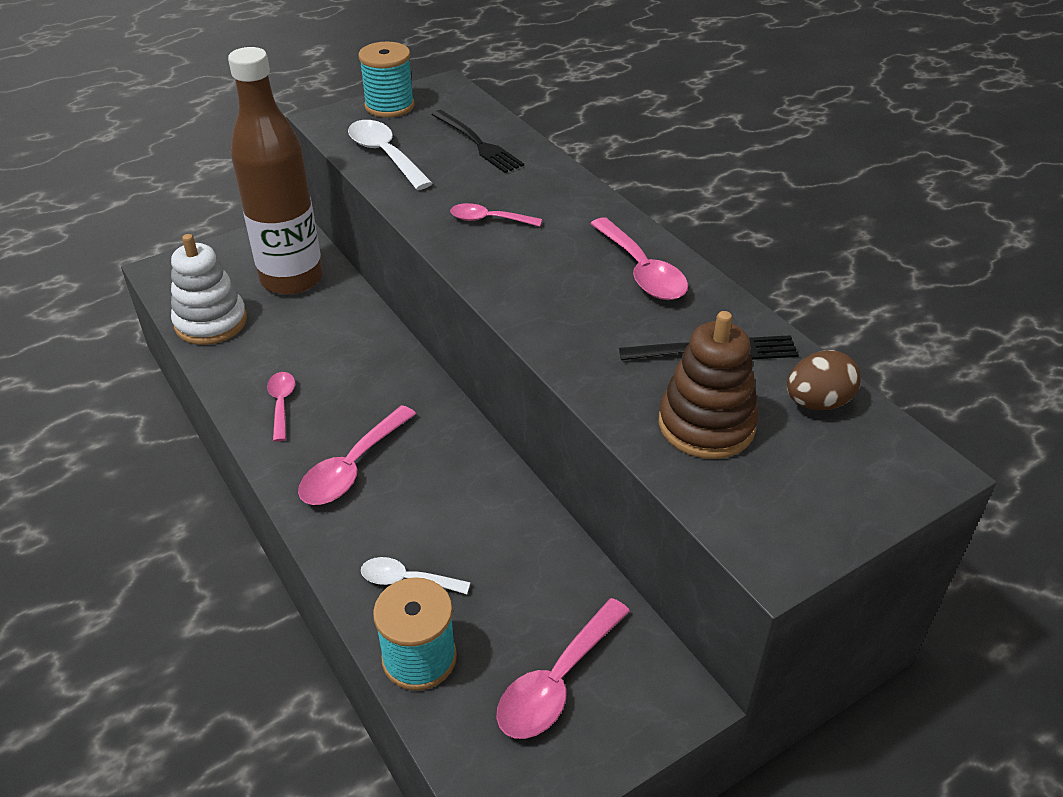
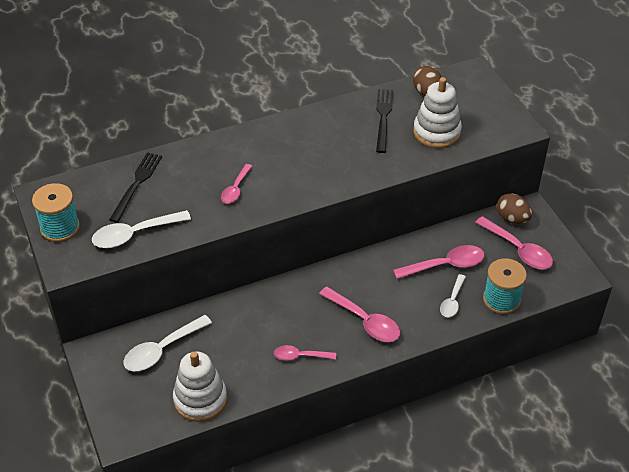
camera: 80 degrees left, 5 degrees up
brown bottle [228,47,323,295] -> white spoon [123,315,212,371]
black fork [431,110,524,173] -> black fork turned 45 degrees counterclockwise [109,152,162,223]
pink spoon [590,218,688,300] -> pink spoon moved to [393,245,485,279]
brown stacking toy [658,311,759,459] -> white stacking toy [413,77,462,148]
none -> brown egg [496,193,532,224]

